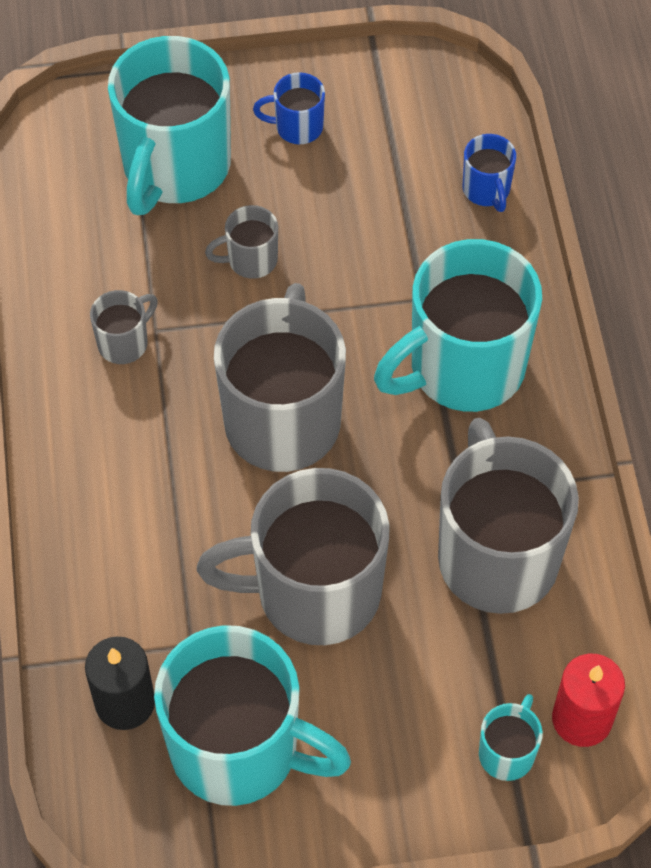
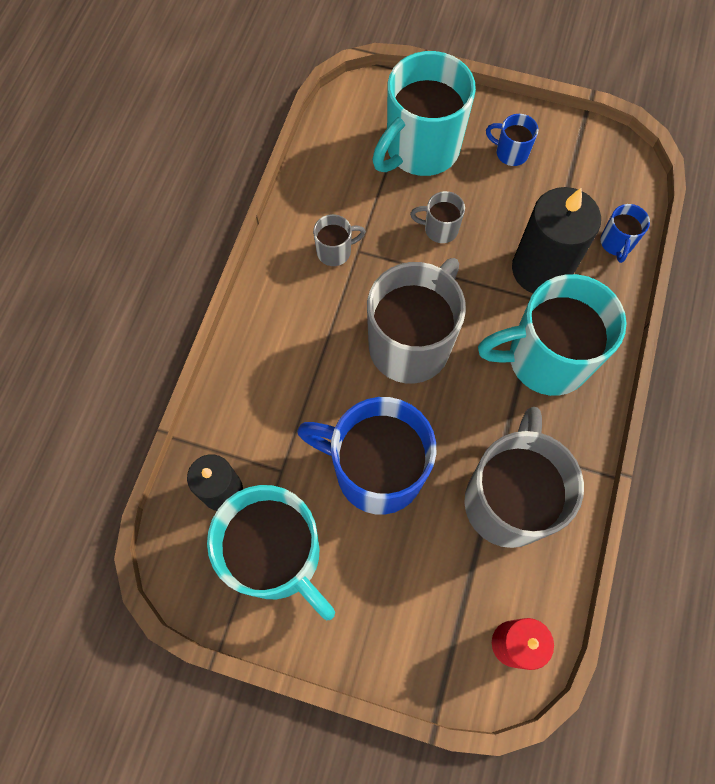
camera: 25 degrees right, 10 degrees up
grey mug [197,468,390,645] -> blue mug [297,397,436,515]
turquoise mug [479,694,543,781] -> none
none -> black candle [512,187,601,293]

